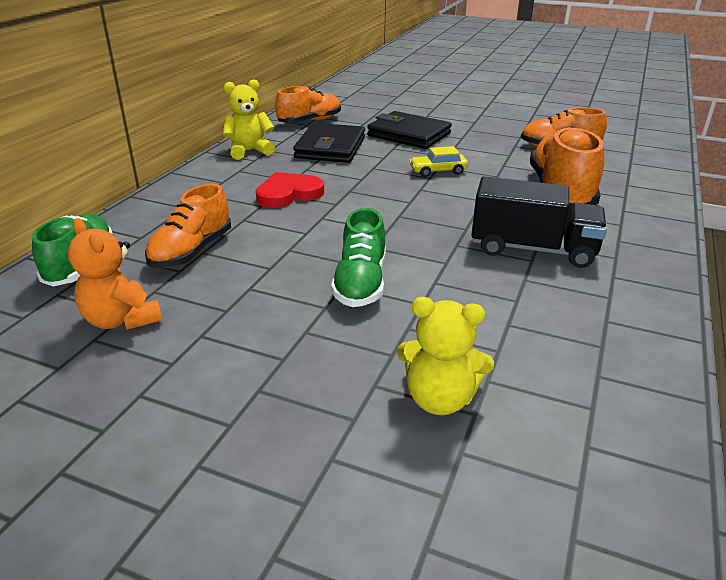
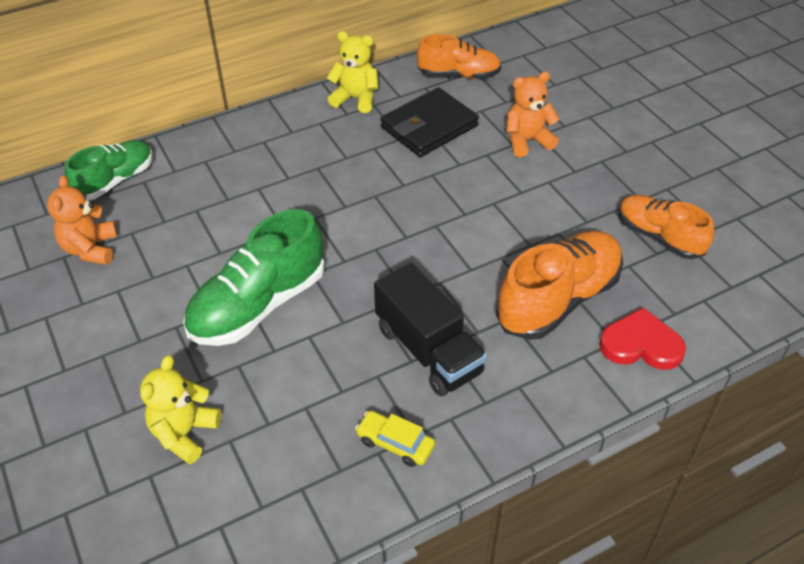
camera: 40 degrees right, 15 degrees up
orange shoe [145,184,231,268] -> none
red heart [256,172,324,208] -> red heart moved to [599,307,686,370]
green shoe [331,208,385,307] -> green shoe [183,209,325,346], size x1.53
black wallet [367,111,452,149] -> orange teddy bear [507,72,560,157]
yellow teddy bear [397,297,494,415] -> yellow teddy bear turned 60 degrees clockwise [140,355,221,464]
yellow car [409,146,468,177] -> yellow car moved to [355,411,435,467]

